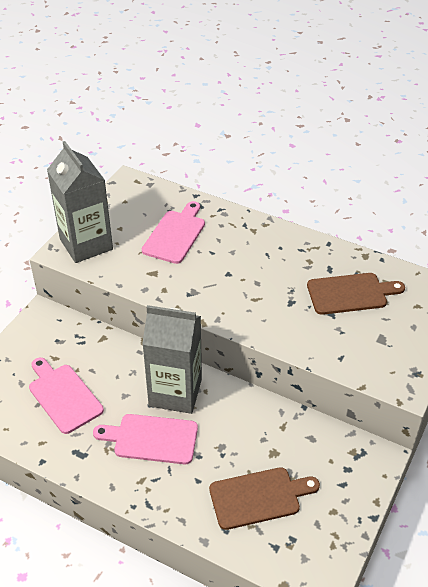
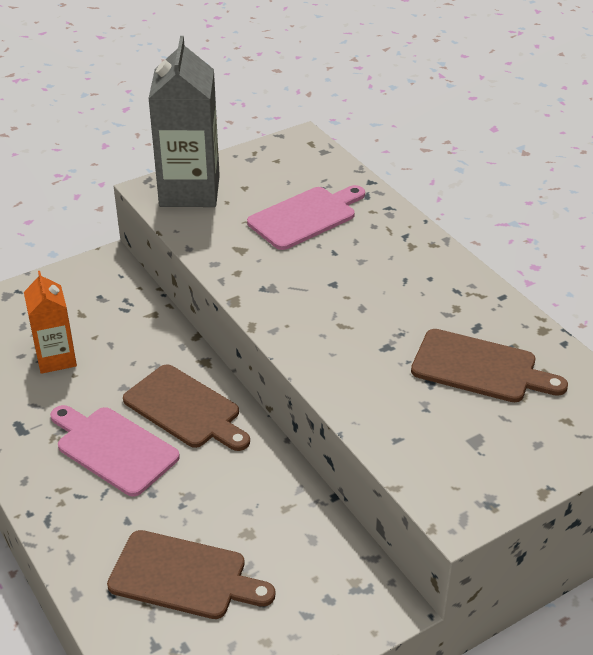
camera: 30 degrees right, 5 degrees down
pink cutting board [29,358,104,434] -> orange carton [24,271,77,374]
grey carton [142,305,202,414] -> brown cutting board [123,364,250,451]

